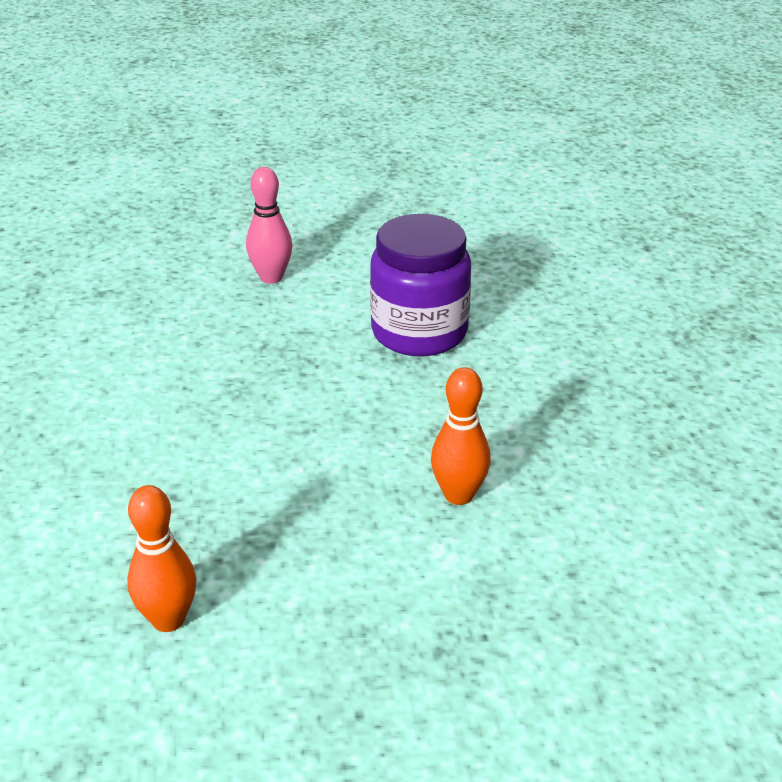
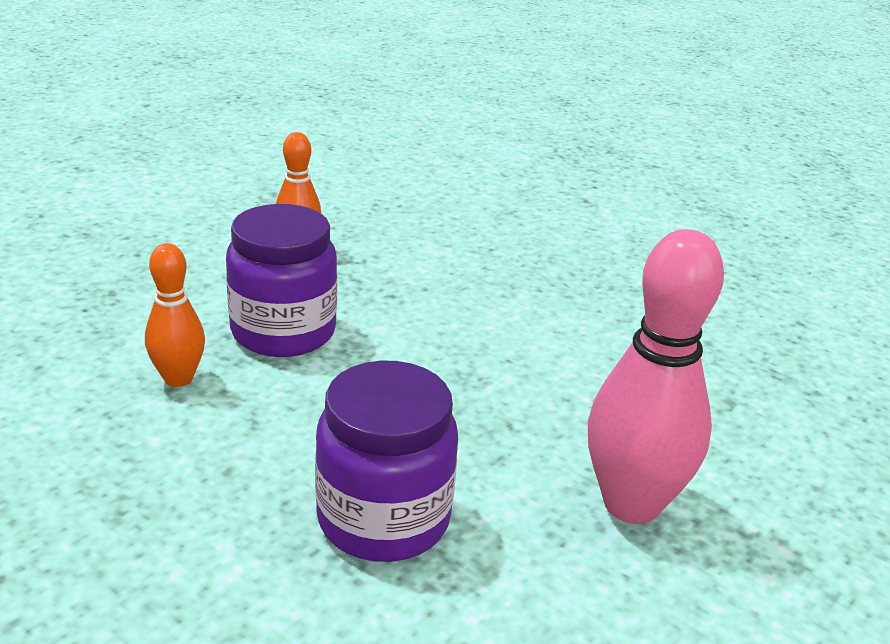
camera: 135 degrees right, 5 degrees down
pink bowling pin [246,167,292,284] -> pink bowling pin [588,229,724,524], size x1.79
none -> purple jar [226,204,337,357]

